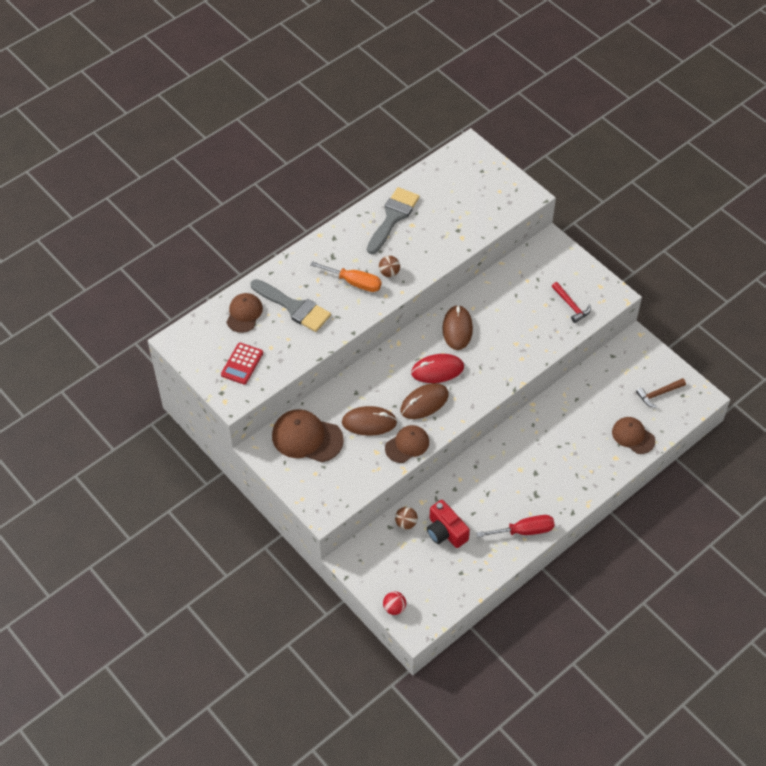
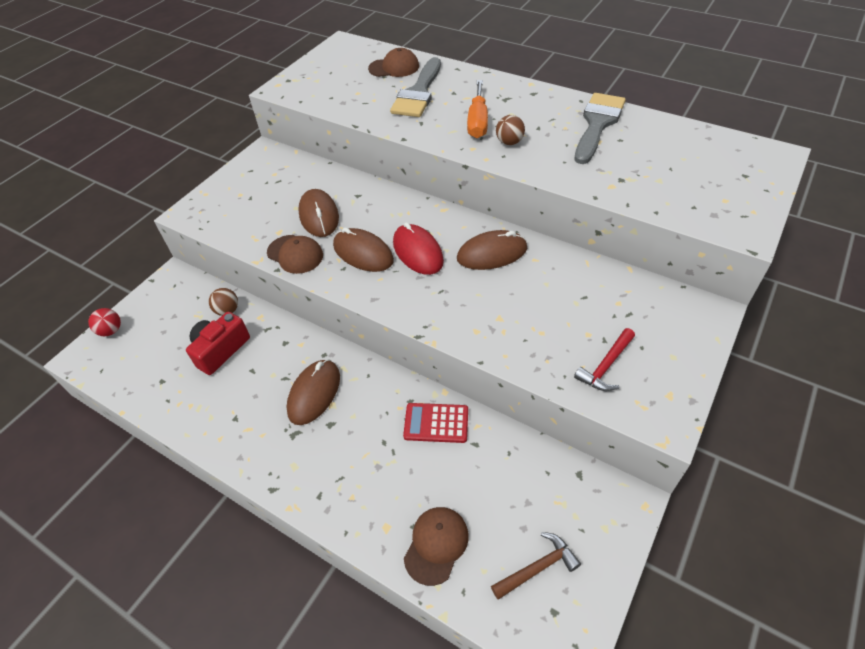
camera: 75 degrees right, 5 degrees down
red calculator [221,343,263,385] -> red calculator moved to [403,403,468,443]
brown cap [272,409,344,462] -> none
grey brush [367,187,420,254] -> grey brush turned 75 degrees counterclockwise [575,93,626,164]
red screwdriver [476,515,555,537] -> none
brown hammer [636,378,686,408] -> brown hammer turned 105 degrees clockwise [491,532,581,600]
none -> brown mouse [286,359,340,425]

